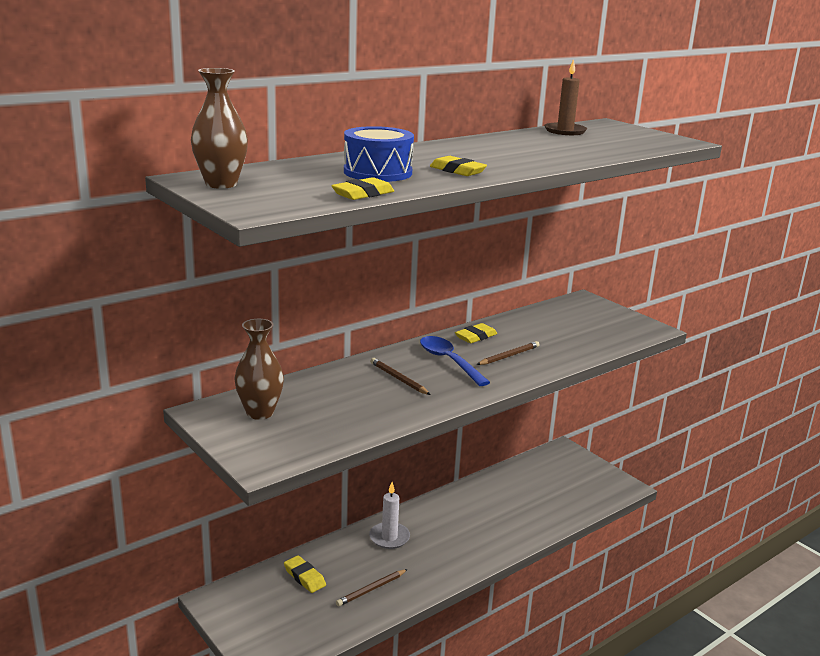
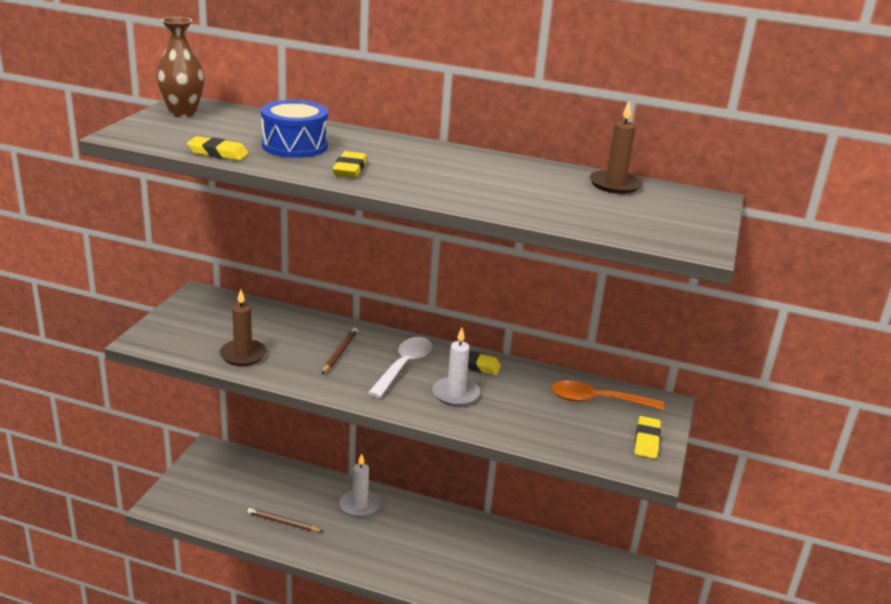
camera: 55 degrees right, 5 degrees up
brown vase [234,319,284,420] -> none
yellow eraser [284,555,326,593] -> yellow eraser moved to [634,416,661,459]
blue spoon [420,336,490,386] -> white spoon [368,337,432,398]
brown pencil [476,341,540,365] -> white candle [432,328,480,406]
none -> brown candle [220,289,267,366]
none -> orange spoon [551,380,664,410]

